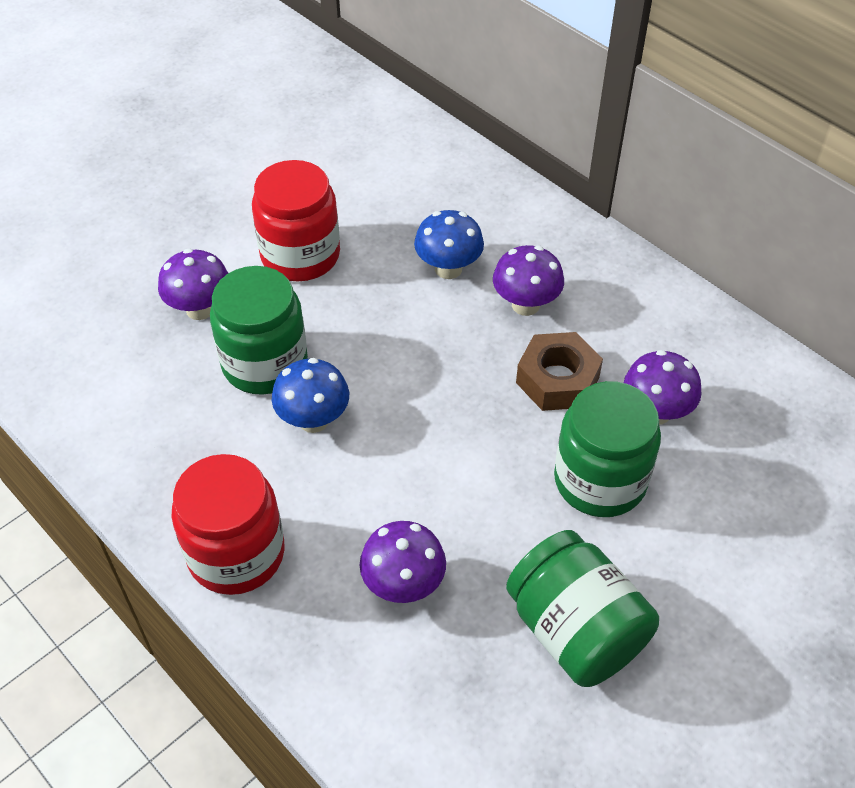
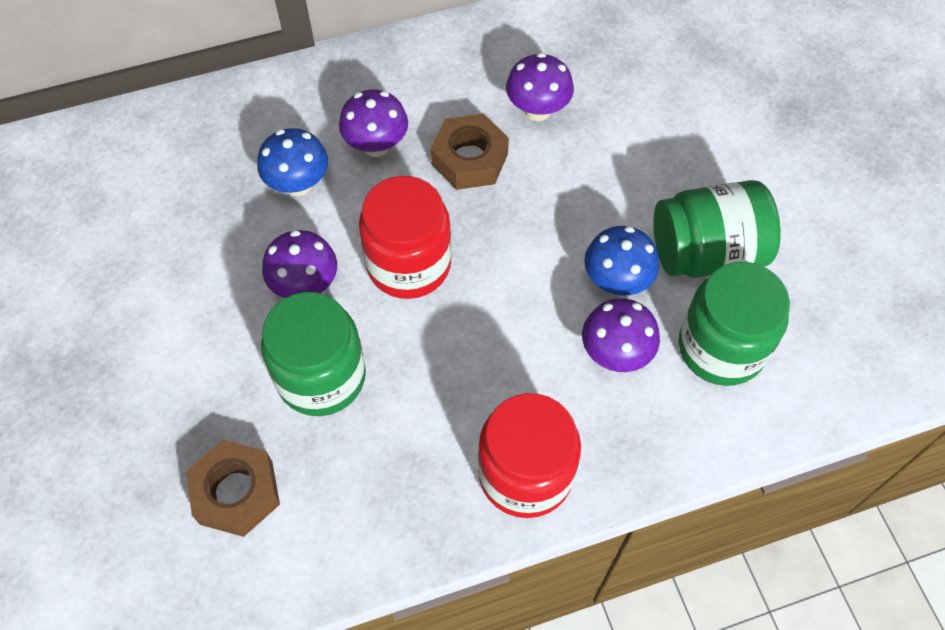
camera: 65 degrees left, 10 degrees up
purple mushroom [158,249,228,320] -> purple mushroom moved to [262,230,337,298]
red jar [252,160,340,281] -> red jar moved to [359,176,452,299]
blue mushroom [272,358,349,433] -> blue mushroom moved to [584,226,659,296]
green jar [554,381,661,517] -> green jar moved to [678,262,790,386]
none -> brown nut [186,440,280,537]

